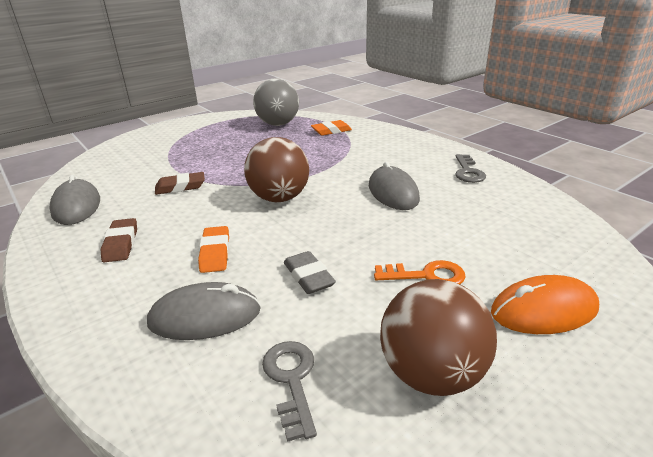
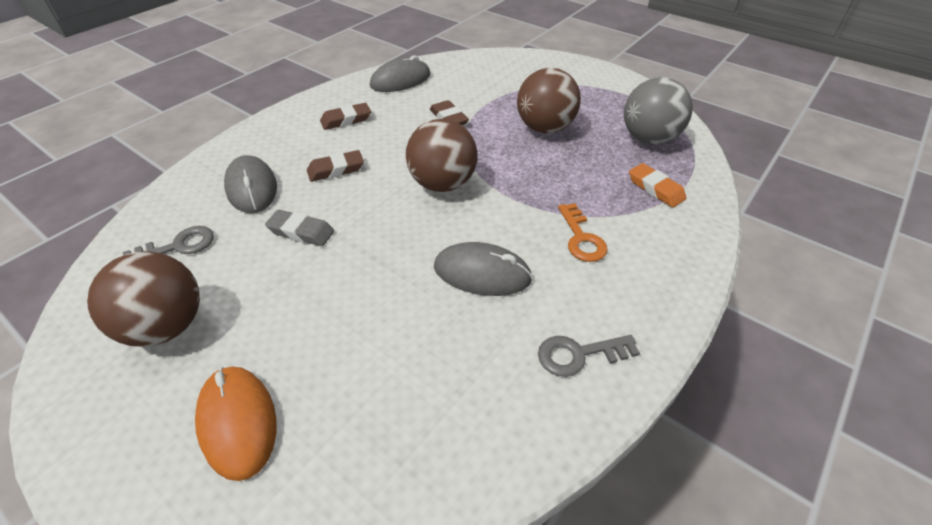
camera: 75 degrees right, 15 degrees up
orange eraser [198,226,229,273] -> brown eraser [307,150,364,182]
grey eraser [284,251,336,294] -> grey eraser turned 60 degrees clockwise [265,210,334,246]
grey mouse [369,162,420,210] -> grey mouse turned 45 degrees clockwise [434,242,533,296]
orange key [374,260,466,284] -> orange key moved to [558,203,608,262]
none -> brown ball [517,68,581,133]

